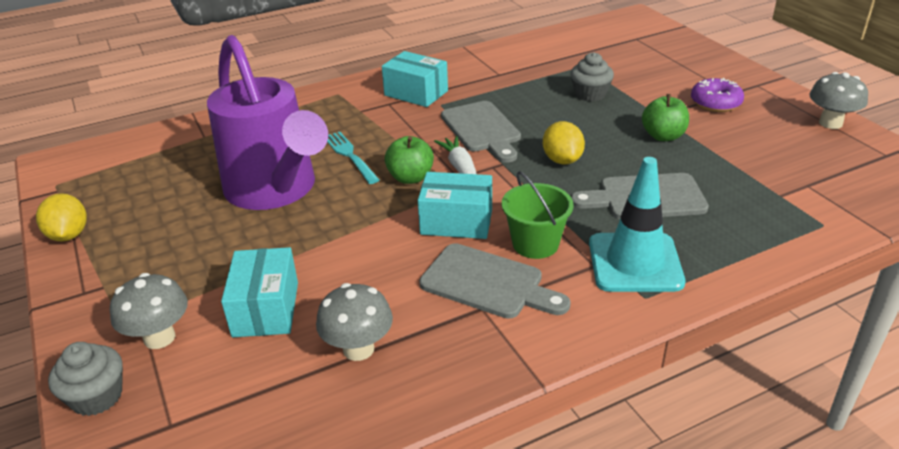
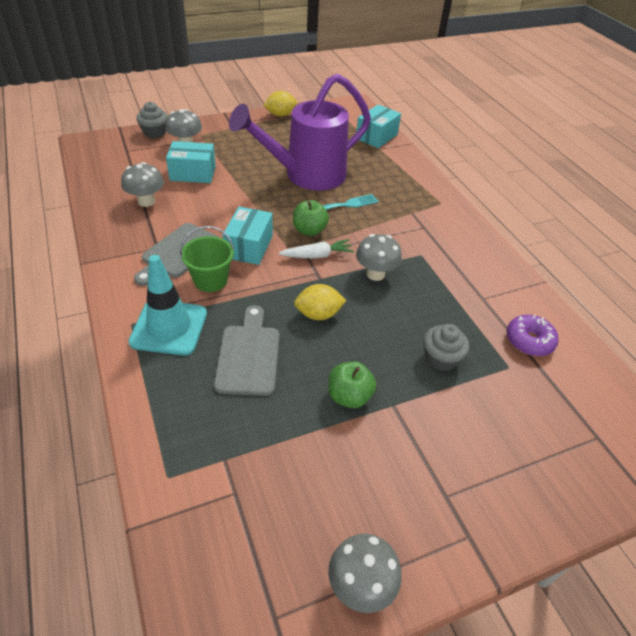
camera: 90 degrees right, 10 degrees up
turquoise box [382,51,448,107] -> turquoise box moved to [356,105,401,148]
grey cutting board [441,101,521,163] -> grey mushroom [356,234,402,281]
purple donut [691,78,744,112] -> purple donut moved to [506,315,559,356]

